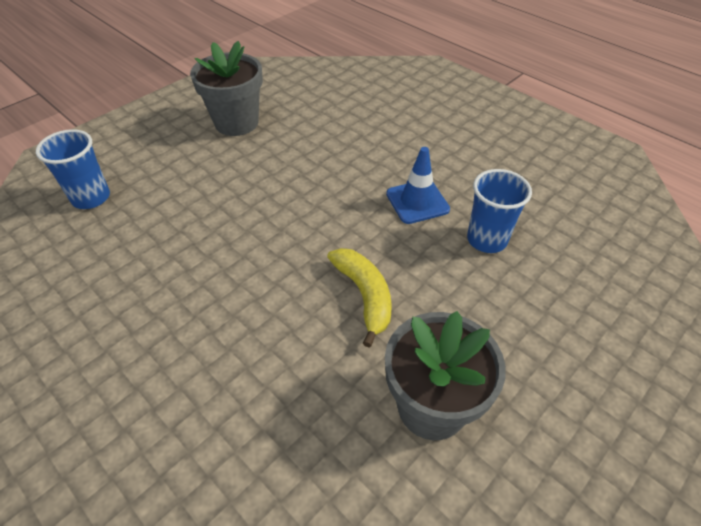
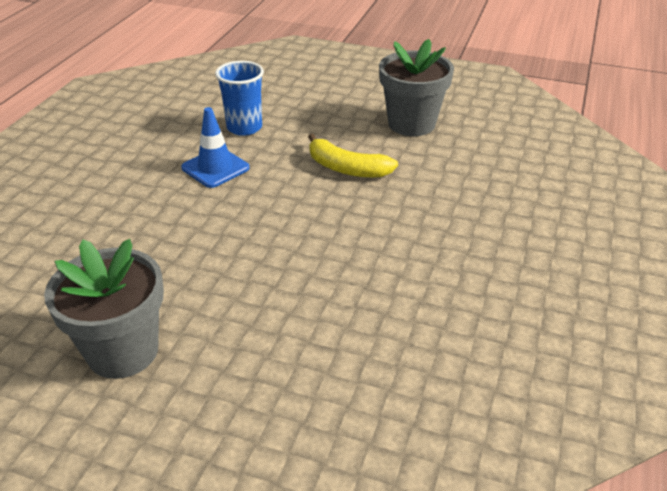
camera: 115 degrees left, 10 degrees down
blue cup [36,129,110,209] -> none
yellow banana [327,248,392,347] -> yellow banana turned 105 degrees counterclockwise [308,133,398,178]

